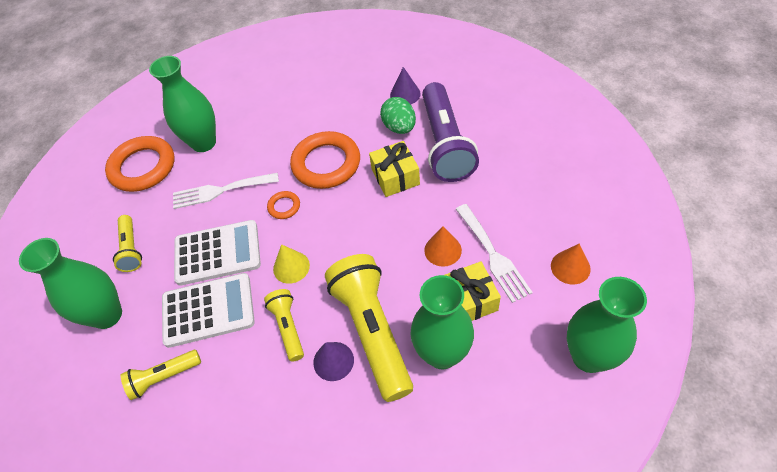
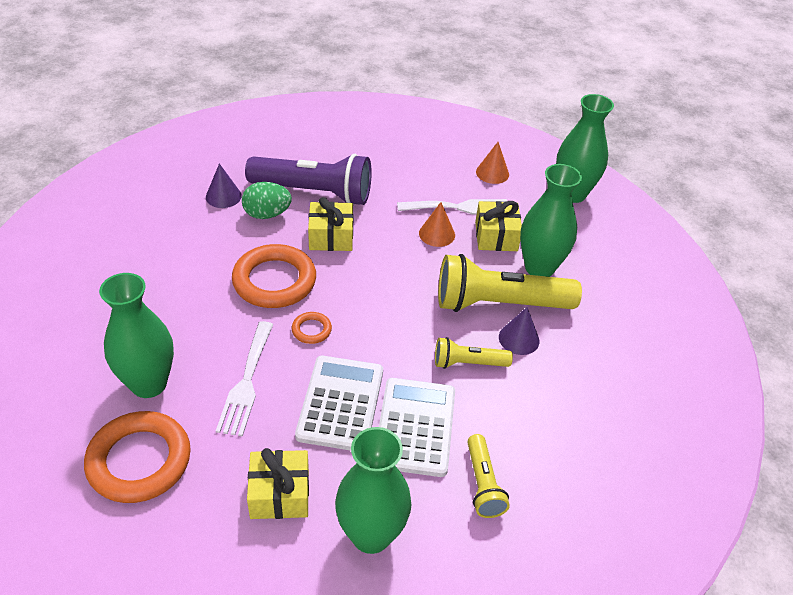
camera: 80 degrees left, 10 degrees down
yellow flashlight [113,215,142,272] -> yellow gift [247,448,309,519]
yellow cone [273,244,310,284] -> none

